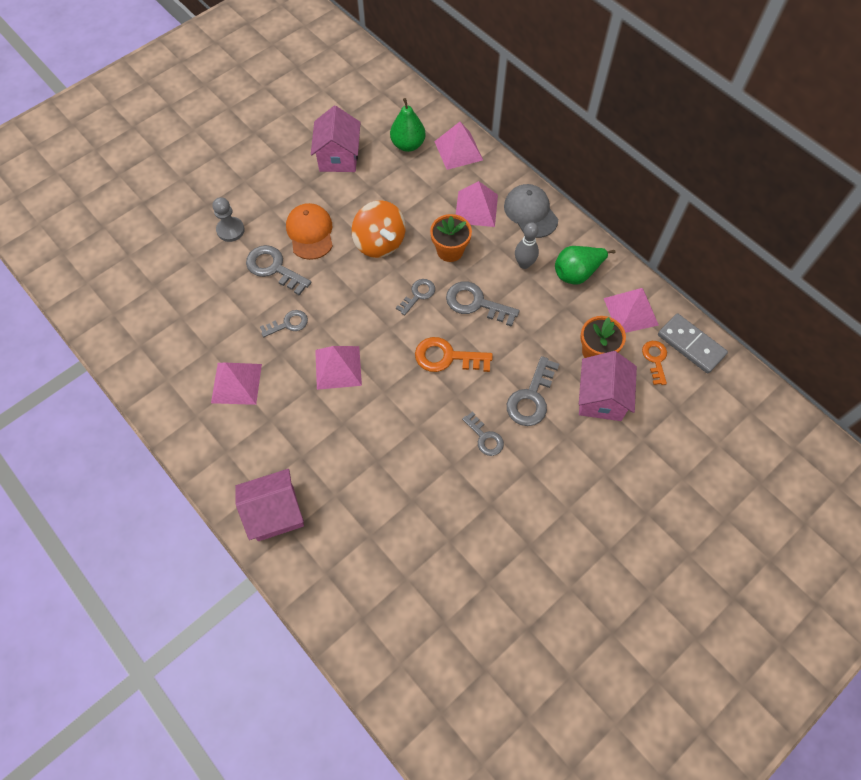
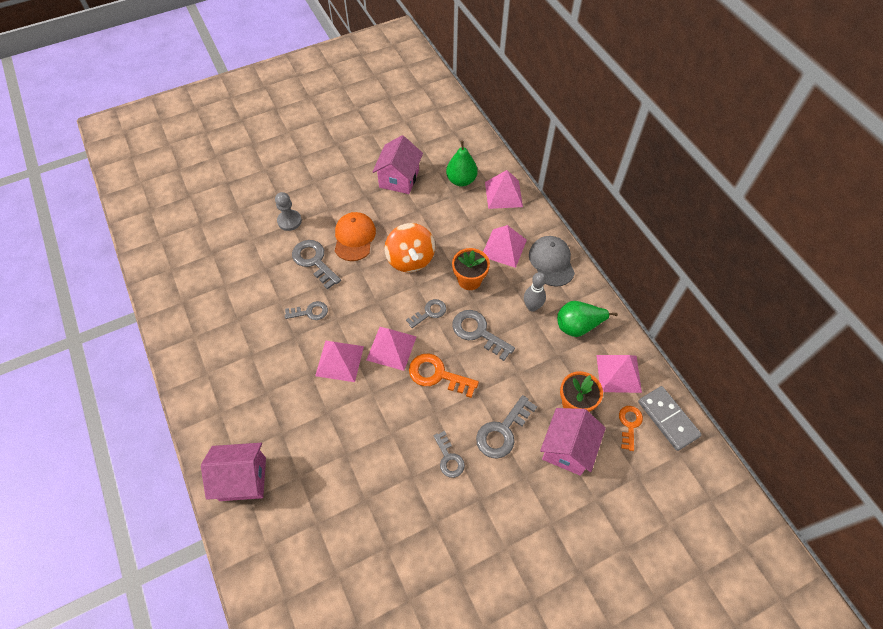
camera: 15 degrees right, 5 degrees down
pink pyramid [211,363,262,405] -> pink pyramid moved to [366,327,417,371]

